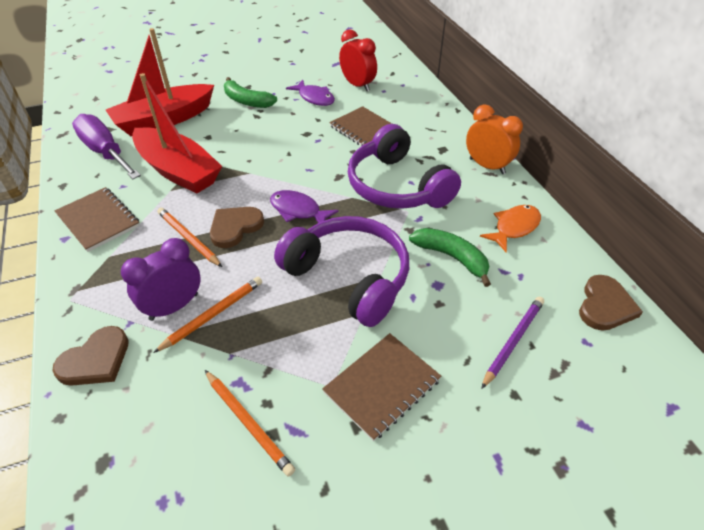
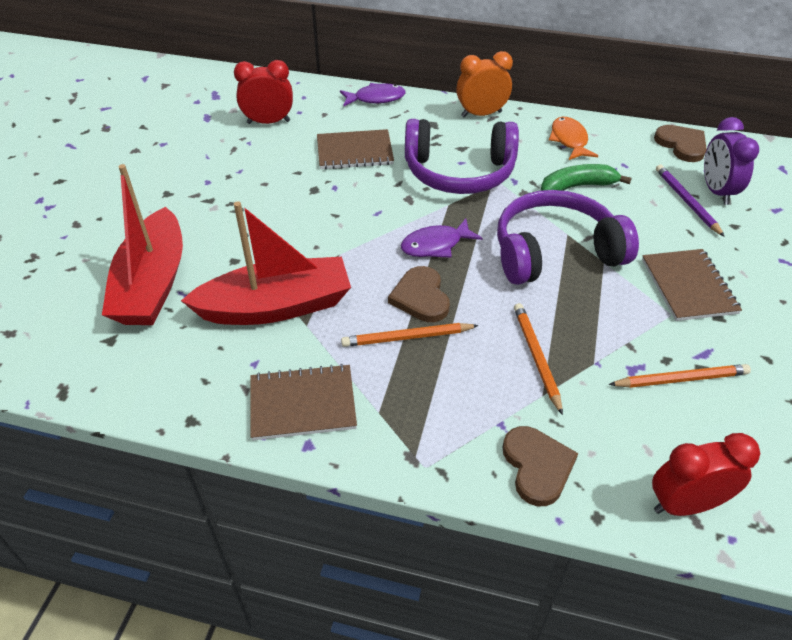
camera: 55 degrees left, 0 degrees up
purple screwdriver [72,114,141,179] -> none
purple clock [121,238,201,321] -> purple clock moved to [704,117,759,205]
green banana [224,77,277,108] -> none
purple fish [286,80,335,106] -> purple fish moved to [340,83,406,106]
none -> red clock [652,433,760,516]

